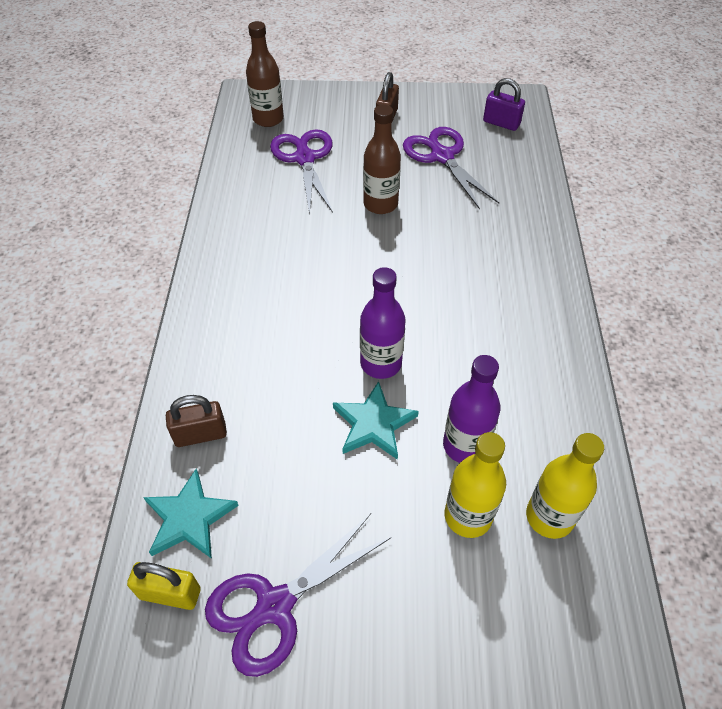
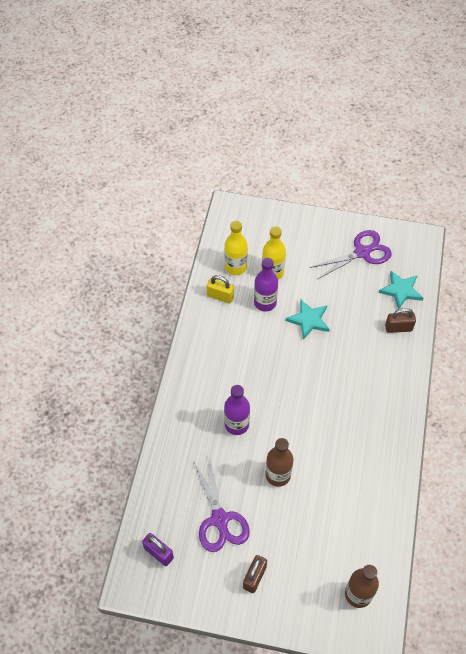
camera: 170 degrees left, 5 degrees up
yellow padlock [127,562,201,610] -> yellow padlock moved to [207,275,234,303]
purple scissors [270,129,333,215] -> none
purple bottle [360,267,406,379] -> purple bottle moved to [224,385,250,435]

